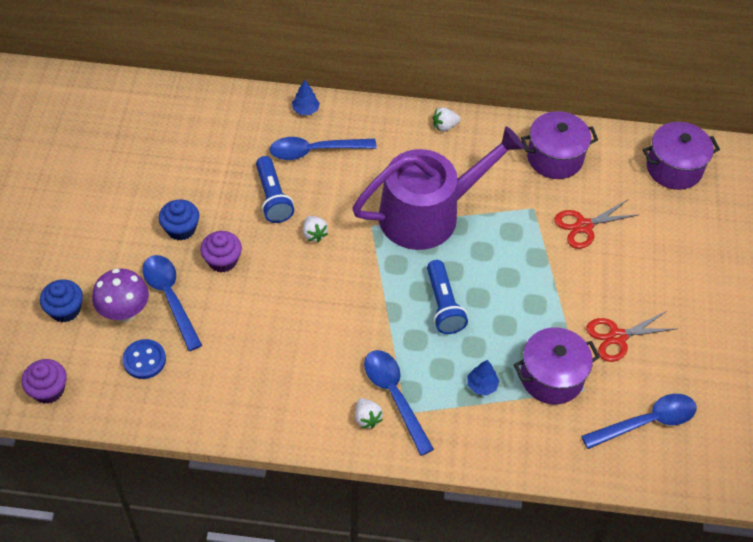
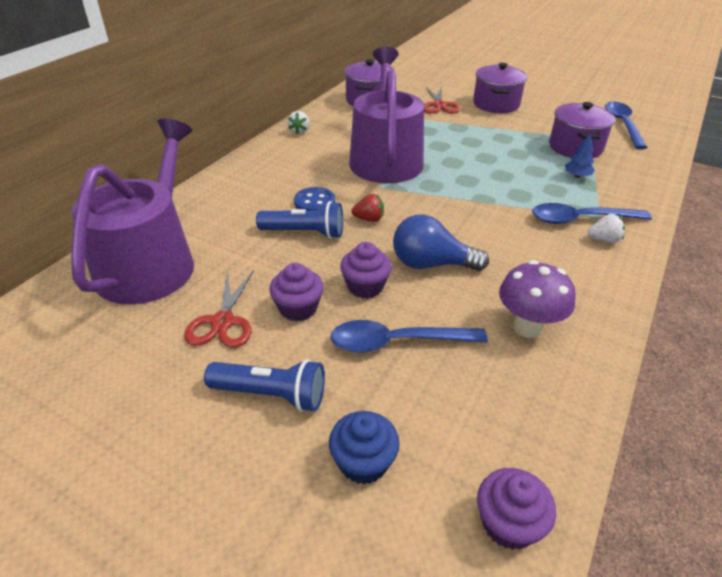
camera: 65 degrees left, 15 degrees down
purple mushroom [92,268,149,323] -> purple mushroom moved to [499,260,575,338]
blue button [122,339,166,379] -> blue button moved to [294,187,335,210]
blue cupcake [159,199,199,241] -> purple cupcake [269,263,324,321]
blue spoon [270,137,377,160] -> none
blue tree [292,80,320,115] -> none
white strawberry [303,216,328,242] -> red strawberry [351,194,384,222]
blue flashlight [427,260,468,334] -> blue flashlight moved to [204,359,325,412]
red scissors [586,311,676,362] -> red scissors moved to [184,270,254,348]
purple pot [643,122,720,190] -> purple pot moved to [473,63,527,113]
none -> purple watering can [71,118,194,305]
none -> blue light bulb [393,215,489,271]

